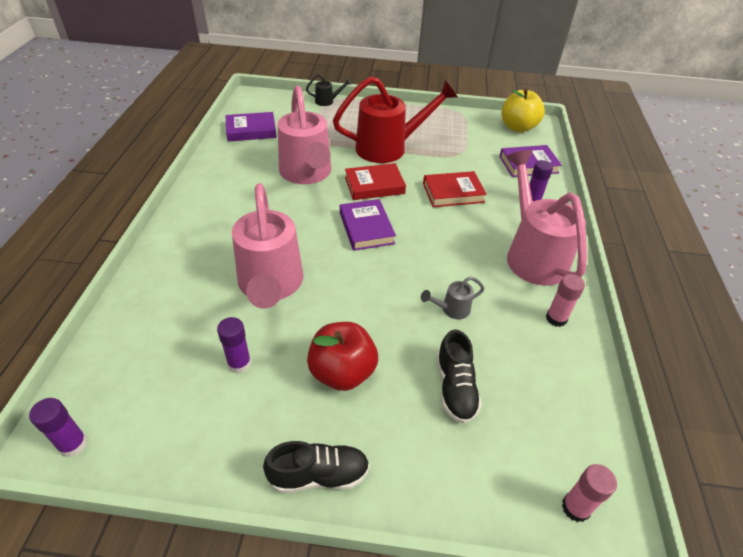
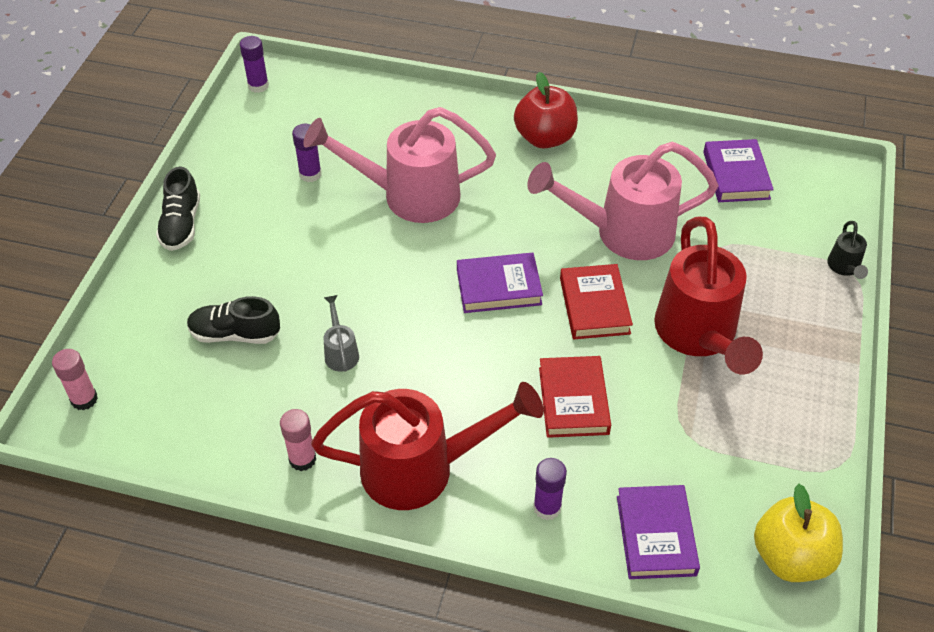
camera: 100 degrees right, 5 degrees up
red apple [307,322,378,391] -> red apple moved to [514,72,578,148]
pink watering can [507,150,587,286] -> red watering can [311,382,544,510]

